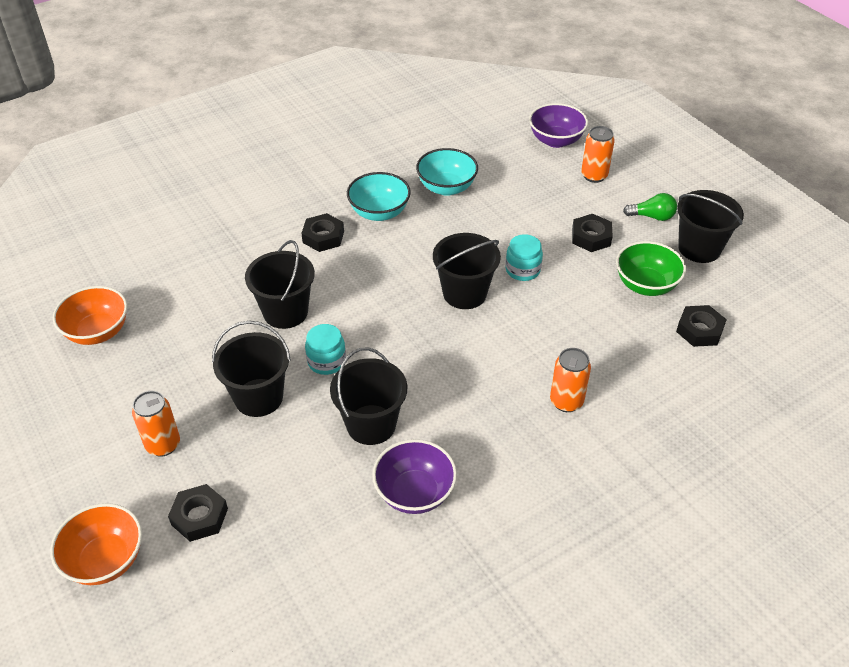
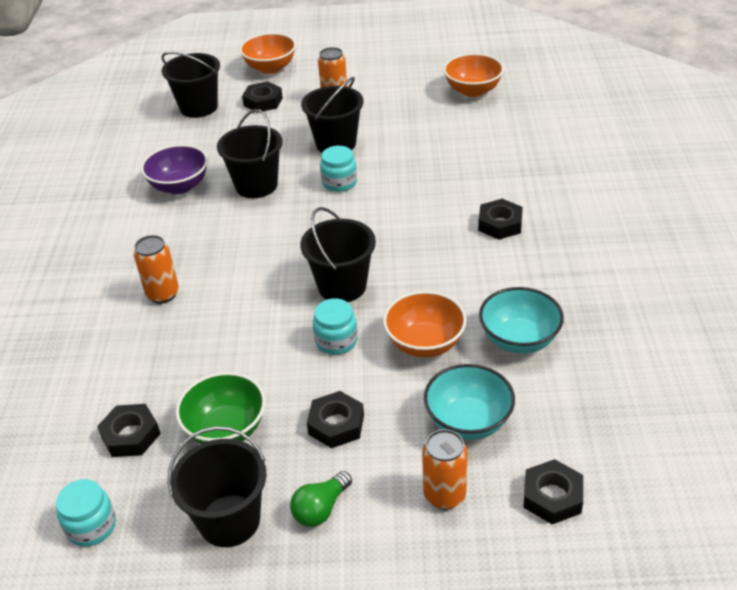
camera: 125 degrees right, 5 degrees down
black bucket [245,240,315,329] -> black bucket moved to [161,52,220,118]
turquoise bowl [347,172,411,221] -> turquoise bowl moved to [424,364,515,440]
purple bowl [529,103,588,148] -> black nut [524,459,583,524]
none -> turquoise jar [56,479,116,547]
none -> orange bowl [383,291,467,357]

